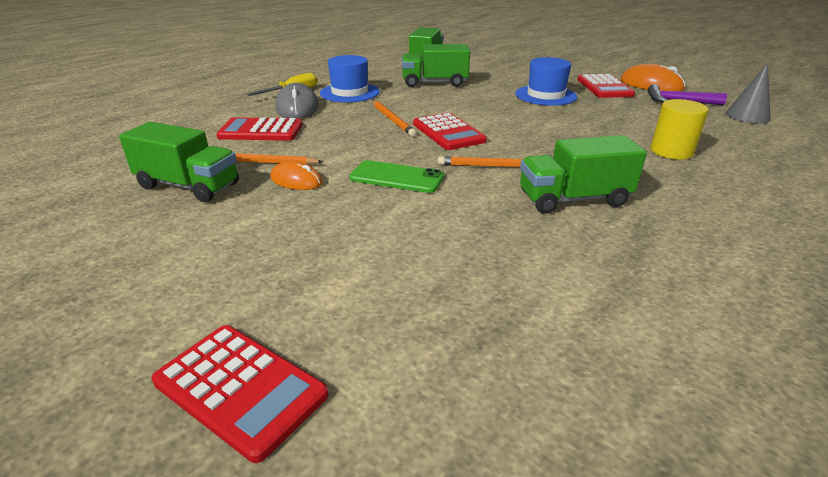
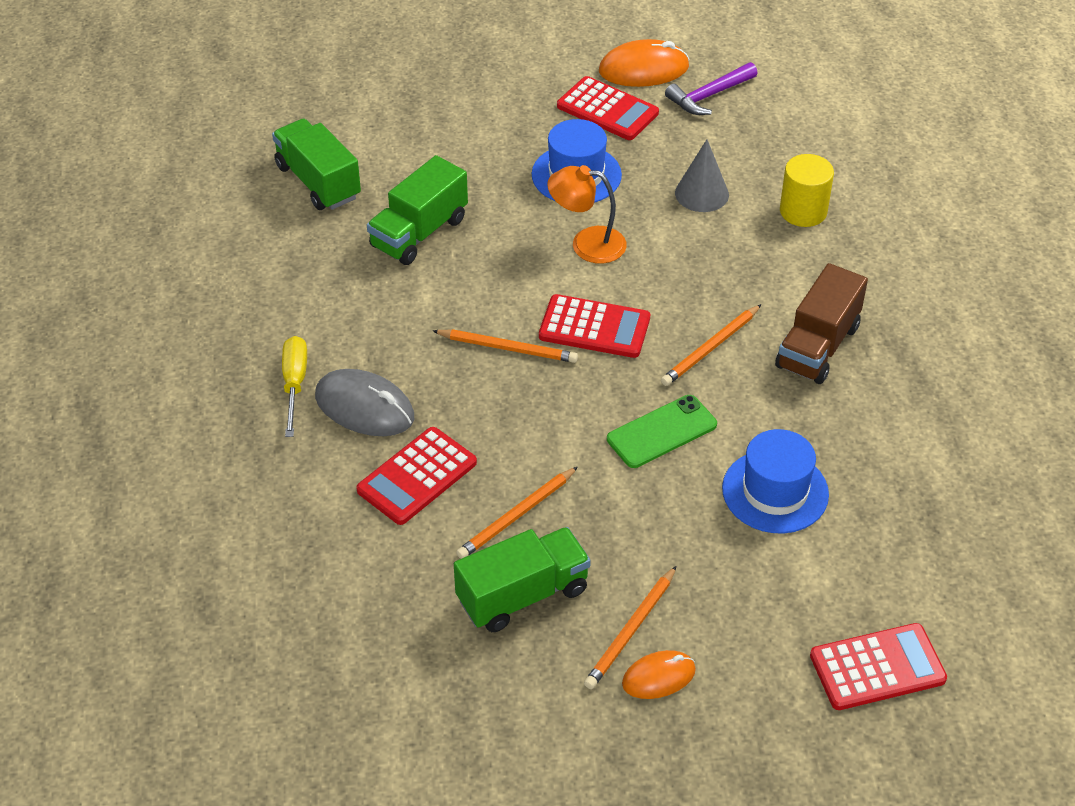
camera: 50 degrees left, 15 degrees up
orange mouse [271,161,322,190] -> orange mouse moved to [622,650,696,699]
blue hat [320,55,380,102] -> blue hat moved to [722,429,829,533]
green truck [520,135,647,214] -> brown truck [775,263,868,384]
grey cone [725,63,771,123] -> grey cone moved to [675,139,729,212]
none -> orange lamp [547,165,627,264]
none -> orange pencil [584,566,677,689]

